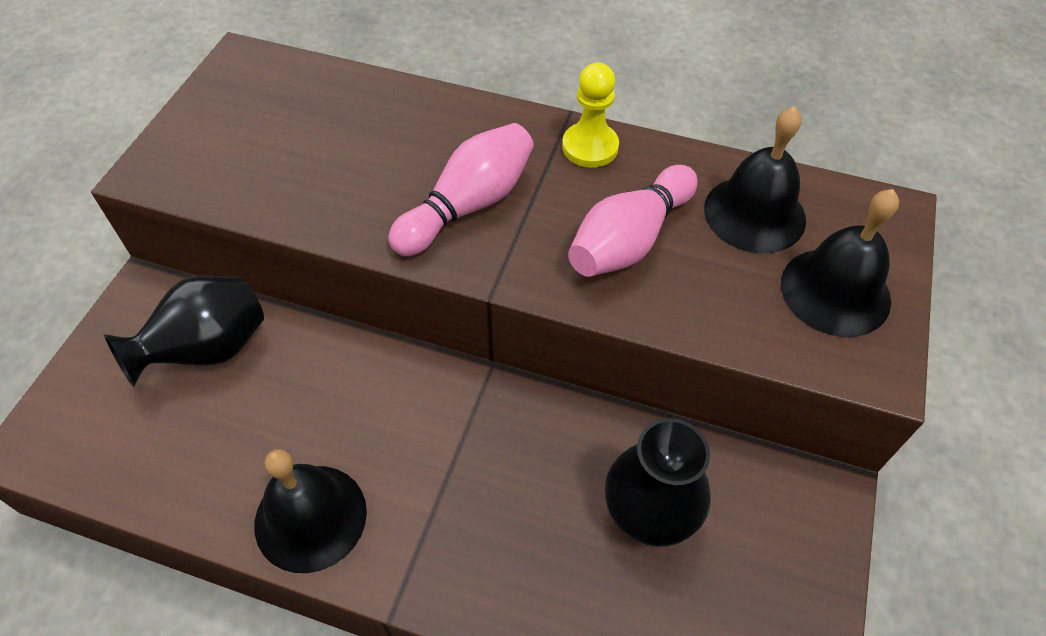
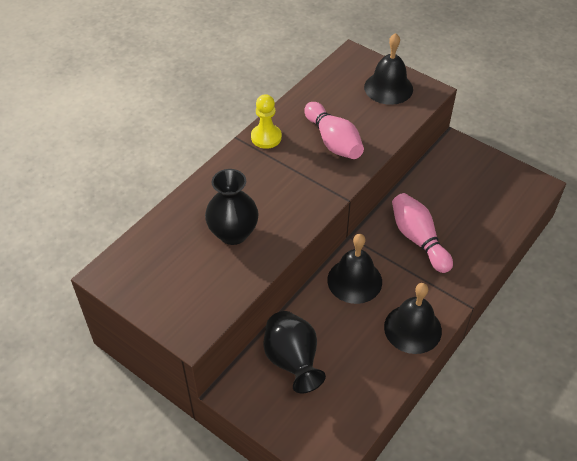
camera: 70 degrees left, 5 degrees down
pink bowling pin [388,123,534,256] -> pink bowling pin moved to [392,193,453,273]
black vase [605,418,711,547] -> black vase moved to [205,169,259,245]
black bell [704,106,806,253] -> black bell moved to [327,234,382,304]

